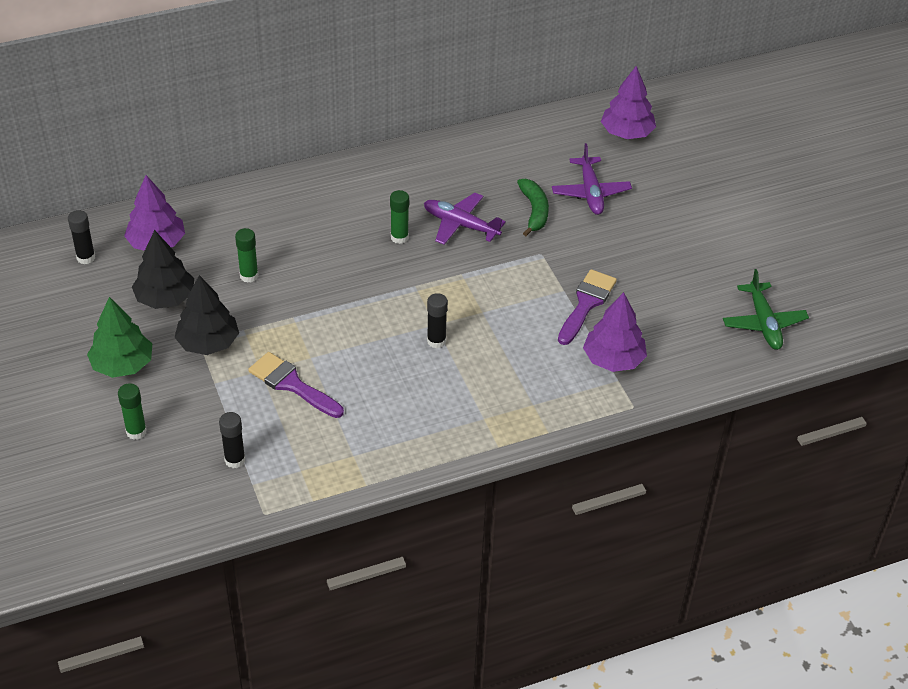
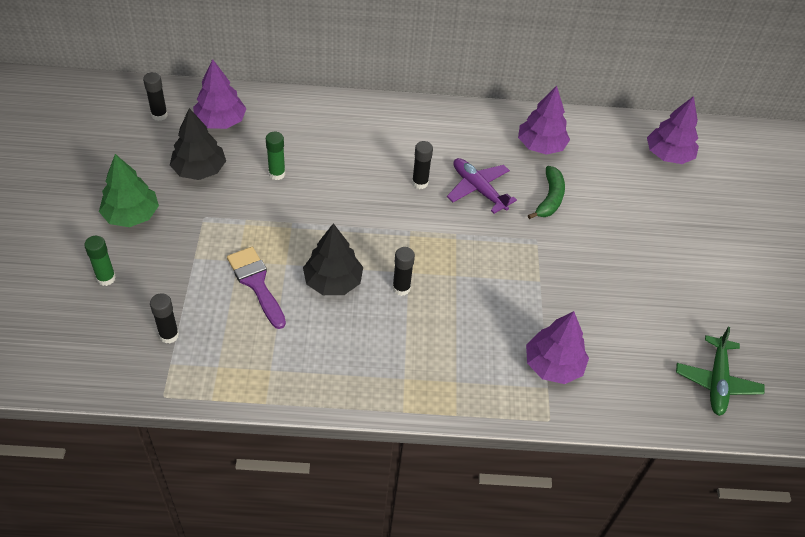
camera: 20 degrees right, 5 degrees up
black tree [174,275,239,355] -> black tree moved to [303,223,363,295]
green glue stick [390,190,409,244] -> black glue stick [412,141,433,189]
purple plane [552,143,632,215] -> none
purple brush [558,269,617,345] -> none
none -> purple tree [518,86,570,155]

